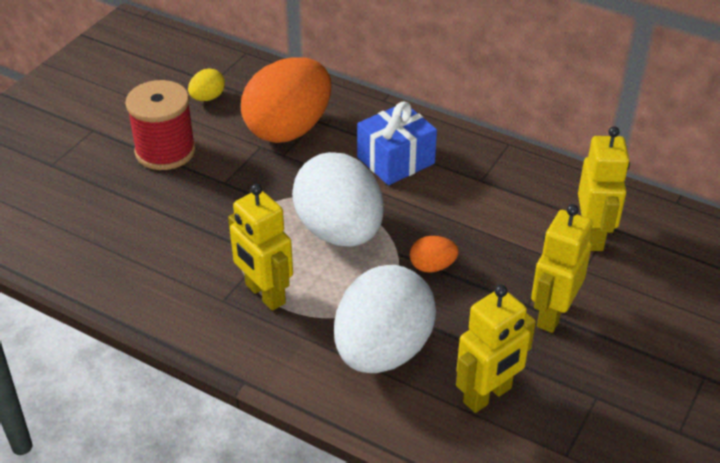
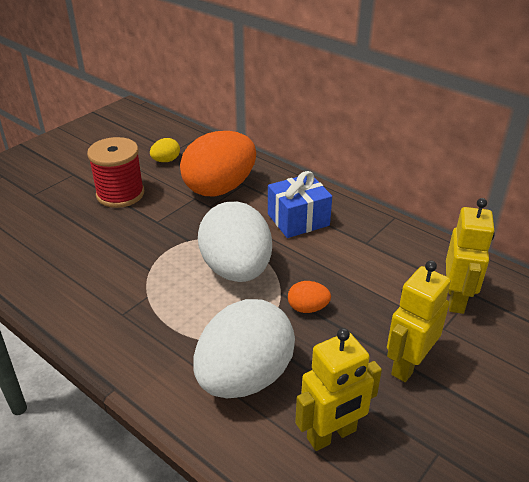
camera: 10 degrees right, 5 degrees down
yellow robot [228,184,293,311] -> none

